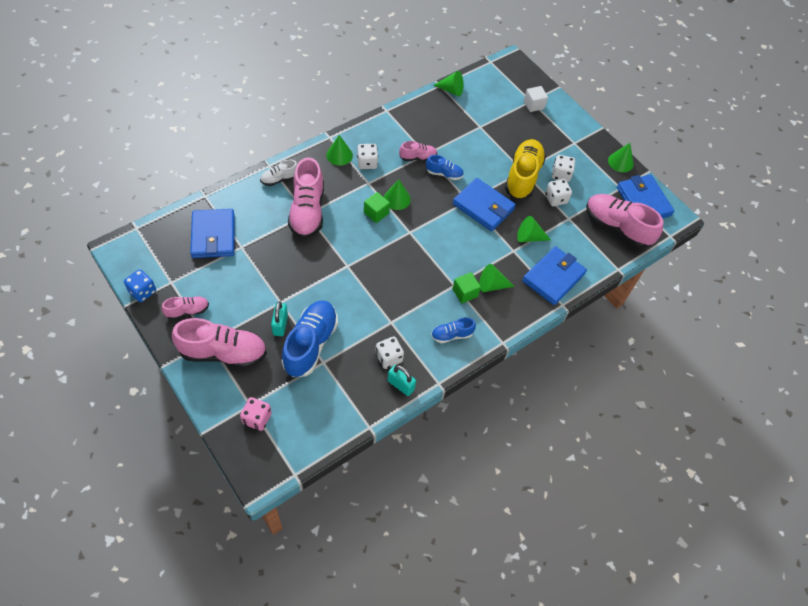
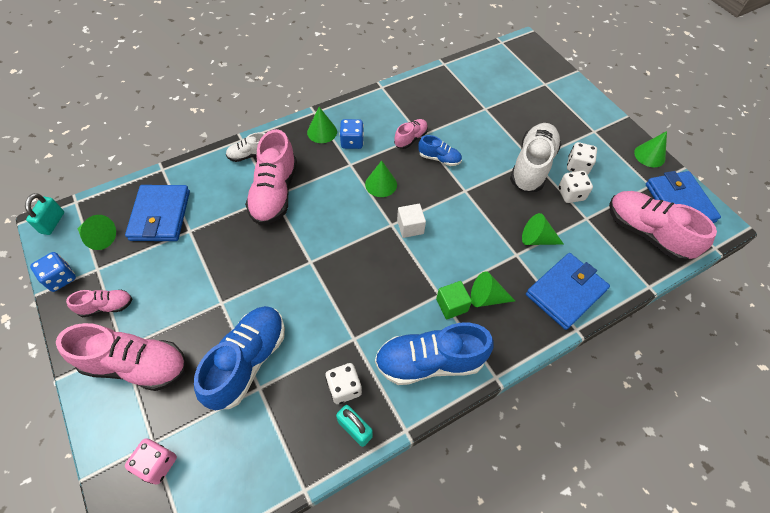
camera: 10 degrees right, 0 degrees up
turquoise padlock [271,301,288,336] -> turquoise padlock moved to [25,193,64,235]
white dice [357,144,378,169] -> blue dice [340,119,364,149]
green cube [364,192,390,223] -> none
pink shoe [399,141,437,161] -> pink shoe turned 45 degrees counterclockwise [394,119,428,149]
blue shoe [431,317,476,343] -> blue shoe [375,323,493,385], size x1.96
green cone [434,71,463,97] -> green cone moved to [78,215,116,250]
blue wallet [453,178,516,231] -> none
yellow shoe [505,139,546,199] -> white shoe [510,123,561,192]
white cube [524,86,548,112] -> white cube moved to [397,204,426,238]

